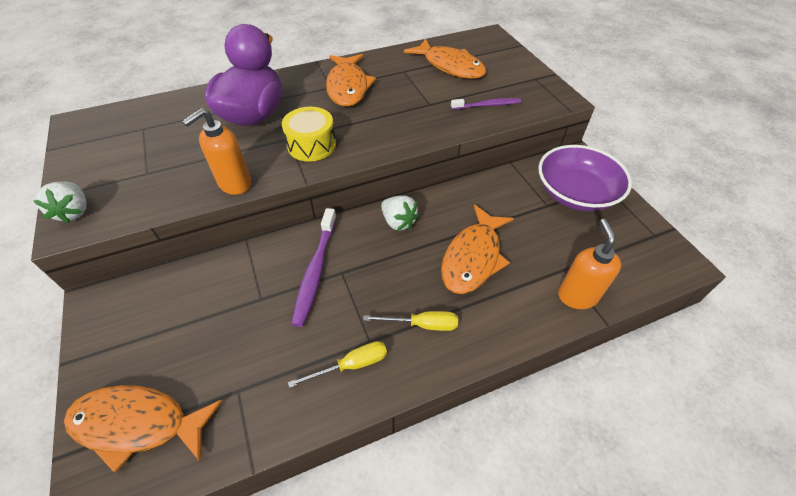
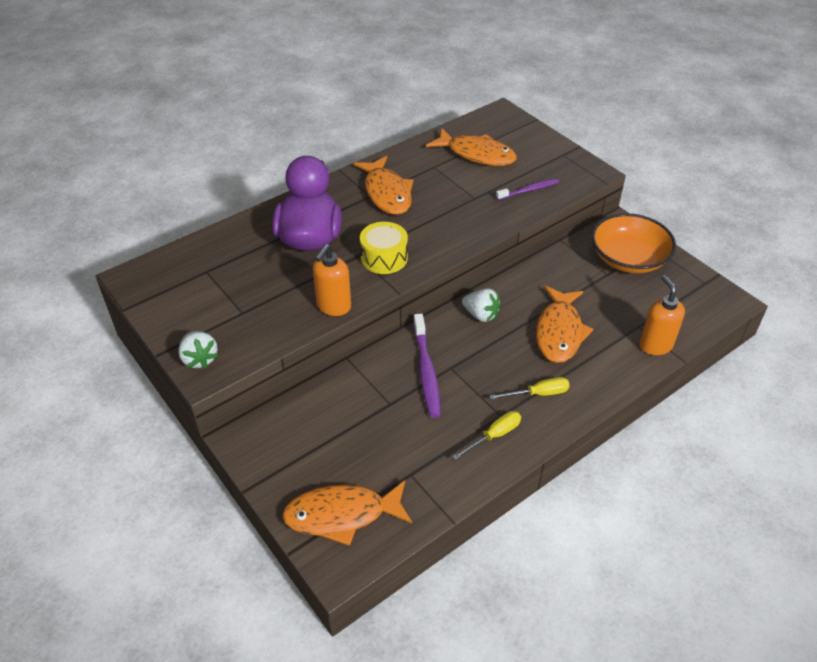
camera: 15 degrees left, 5 degrees down
purple bowl [538,145,632,211] -> orange bowl [592,213,676,273]

